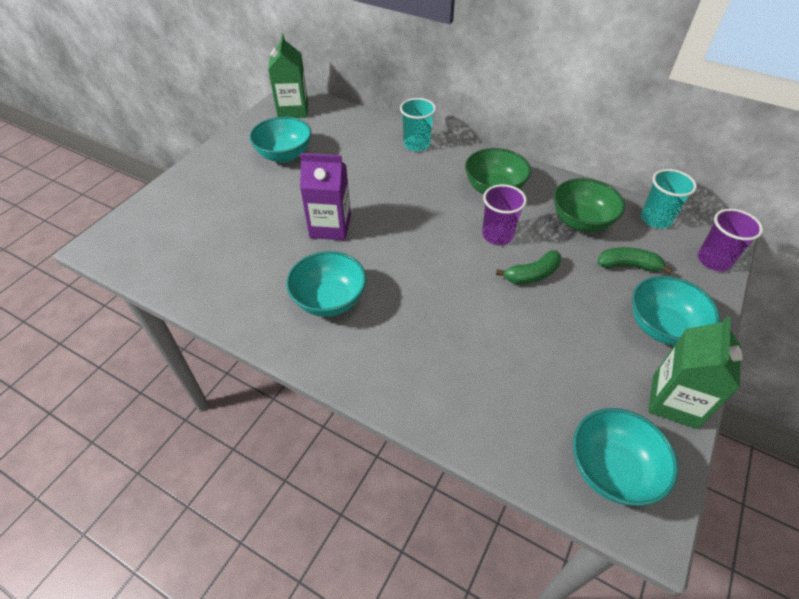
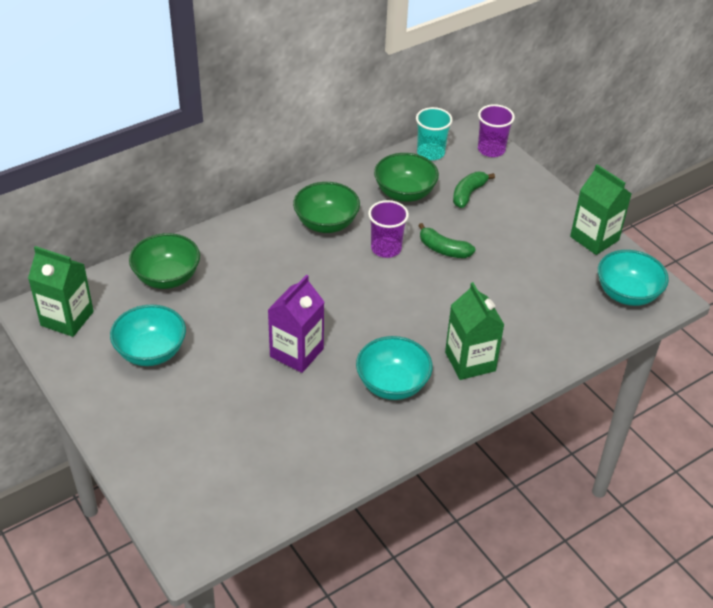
camera: 65 degrees left, 5 degrees down
turquoise cup [400,98,436,151] -> none
green banana [496,250,561,284] -> green banana turned 120 degrees clockwise [418,223,475,258]
turquoise bowl [632,276,720,346] -> none
none -> green bowl [129,233,200,289]
none -> green carton [445,282,504,380]

